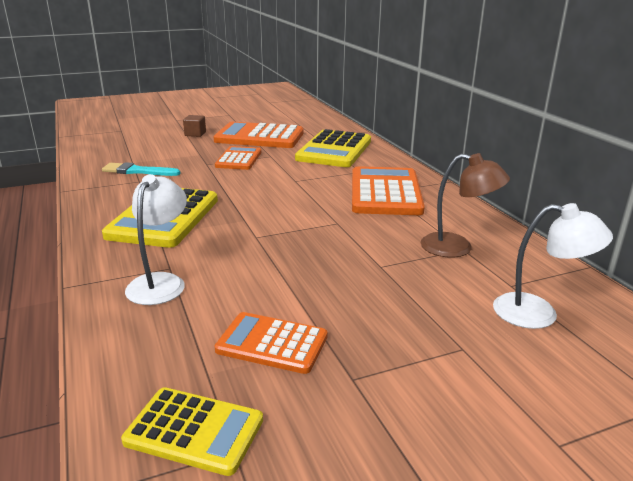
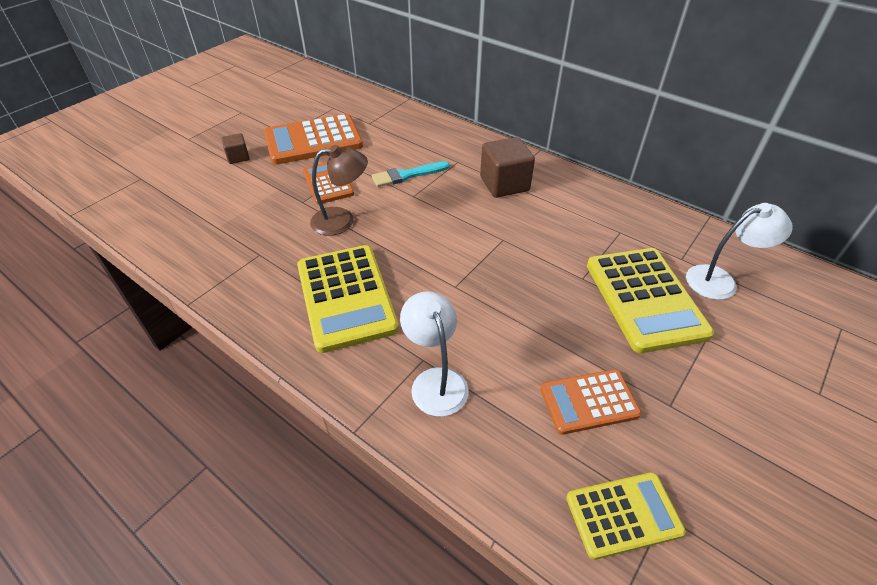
camera: 30 degrees left, 20 degrees up
turquoise brush [102,162,181,176] -> turquoise brush moved to [372,161,450,187]
yellow calculator [295,129,371,167] -> yellow calculator moved to [587,248,714,353]
orange calculator [352,166,425,215] -> brown cube [480,137,535,198]
brown lamp [421,153,510,258] -> brown lamp moved to [310,145,368,236]

